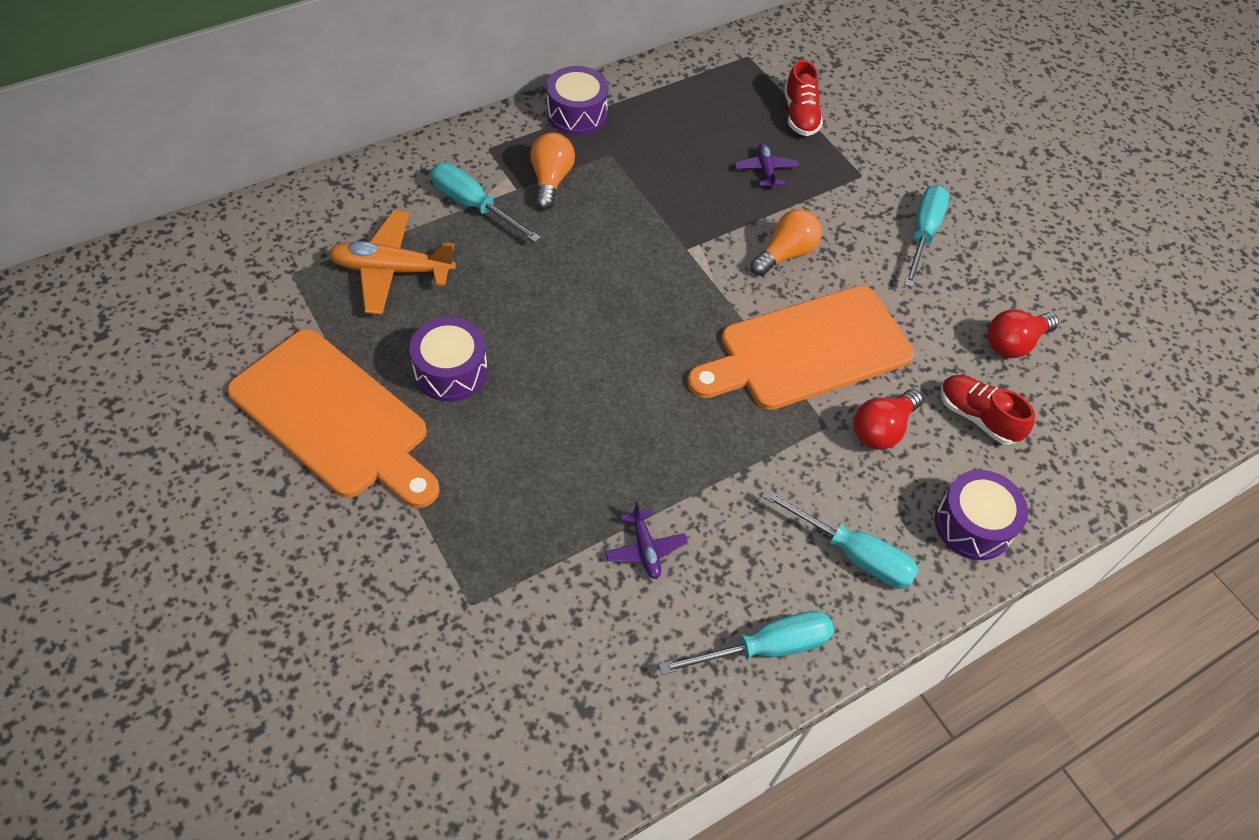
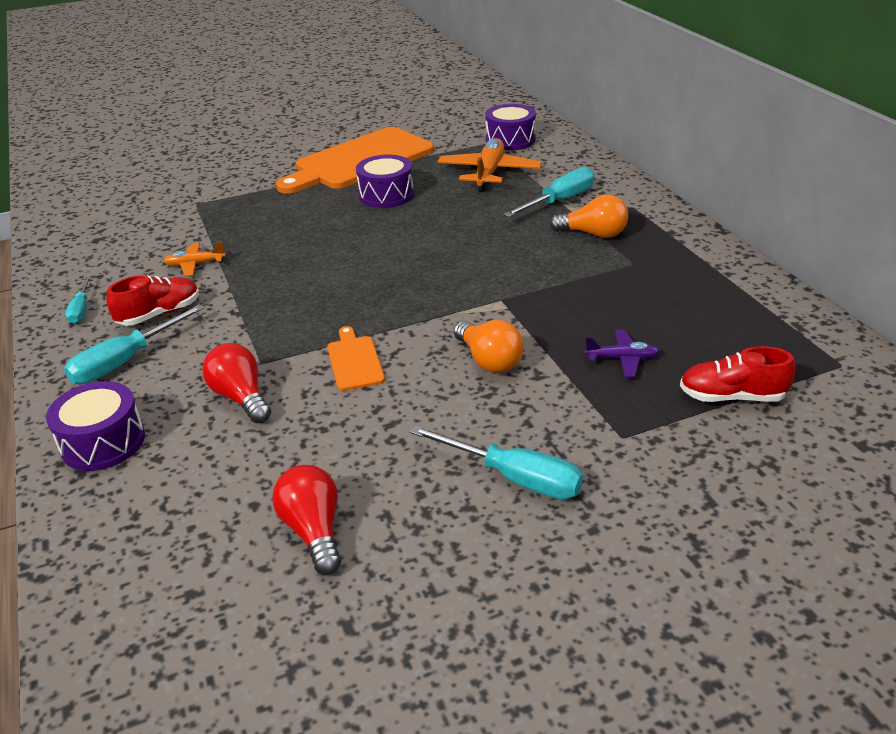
camera: 105 degrees right, 20 degrees down
purple drum [547,66,609,135] -> purple drum moved to [485,104,536,151]
purple plane [605,501,688,579] -> orange plane [164,242,225,276]
turquoise screwdriver [659,611,834,675] -> turquoise screwdriver [65,276,91,324], size x0.58
orange cutting board [687,286,914,410] -> orange cutting board [327,326,385,391], size x0.43
red shoe [941,375,1035,445] -> red shoe moved to [106,275,199,326]

